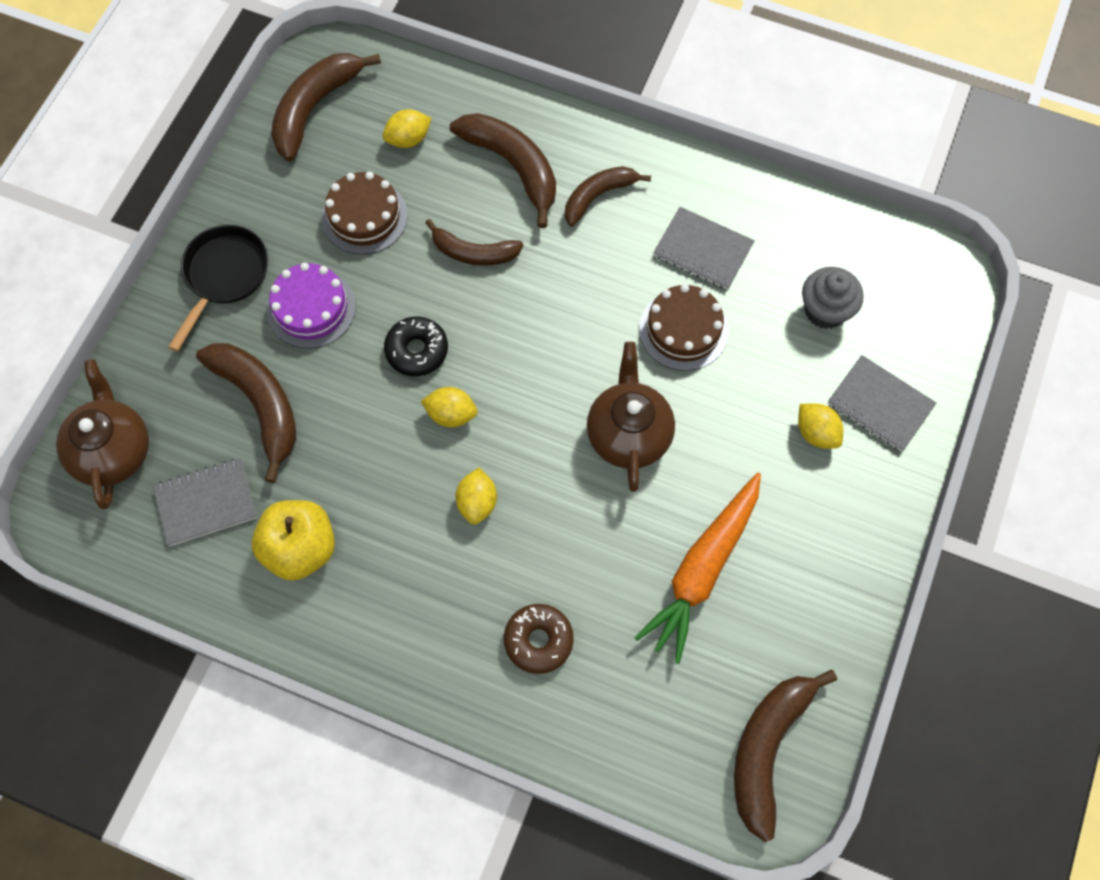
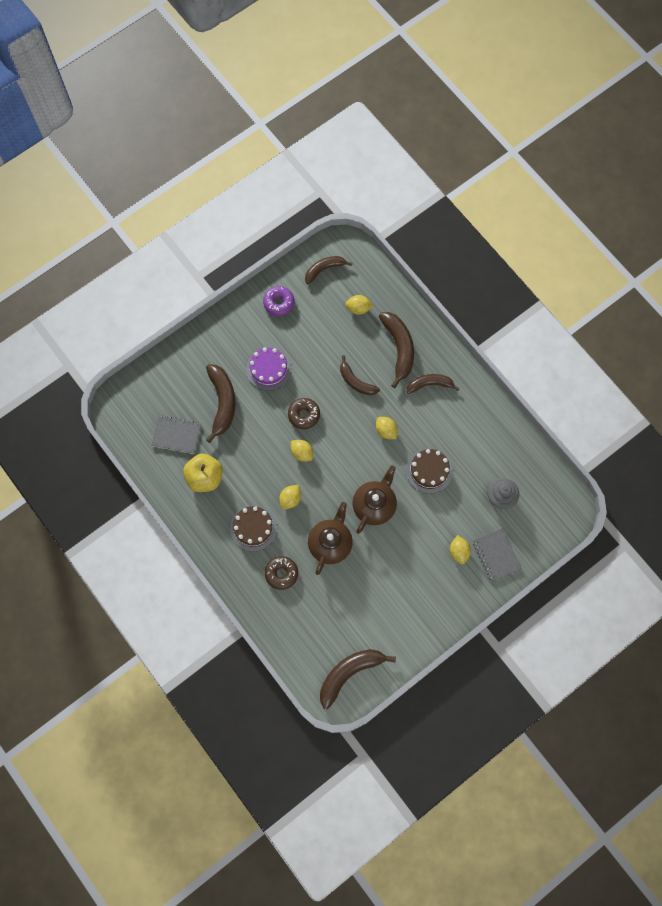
camera: 30 degrees right, 5 degrees up
brown teapot [56,359,149,509] -> brown teapot moved to [308,502,353,575]
black pan [168,225,268,352] -> none
brown banana [271,53,381,161] -> brown banana [305,256,352,284], size x0.65
brown cake [321,172,408,255] -> brown cake moved to [230,505,277,551]
black donut [384,316,448,376] -> brown donut [288,398,320,429]
orange carrot [634,473,761,664] -> none
grey notebook [653,207,755,290] -> none
none -> purple donut [263,286,294,316]
none -> yellow lemon [376,417,398,439]

